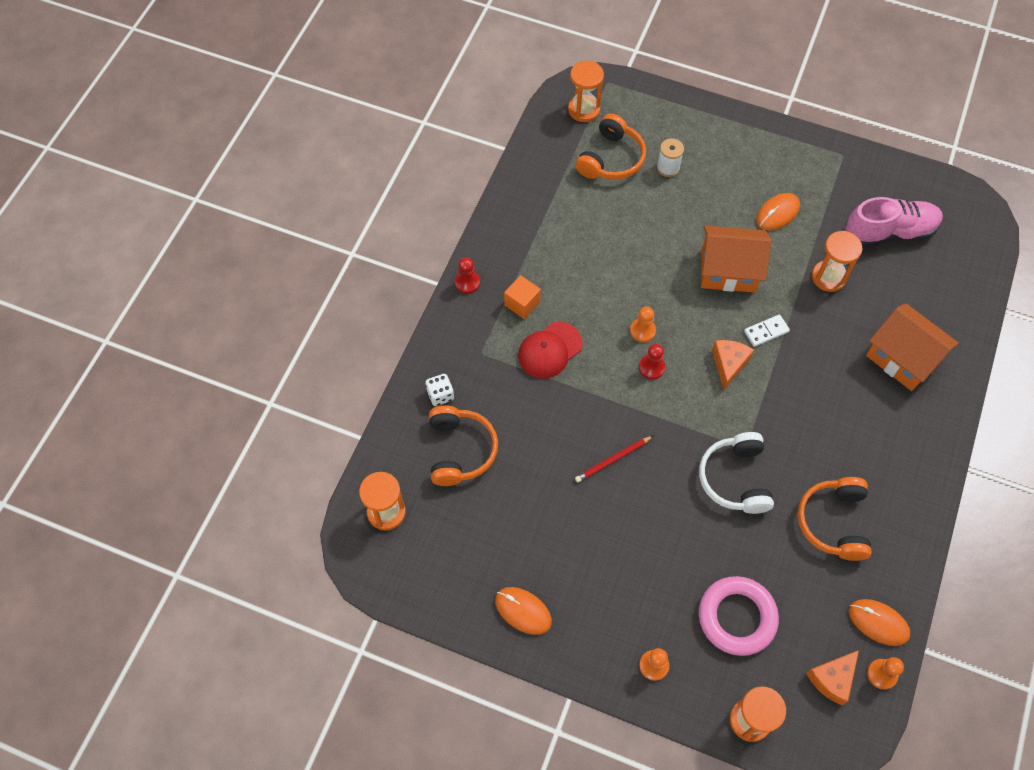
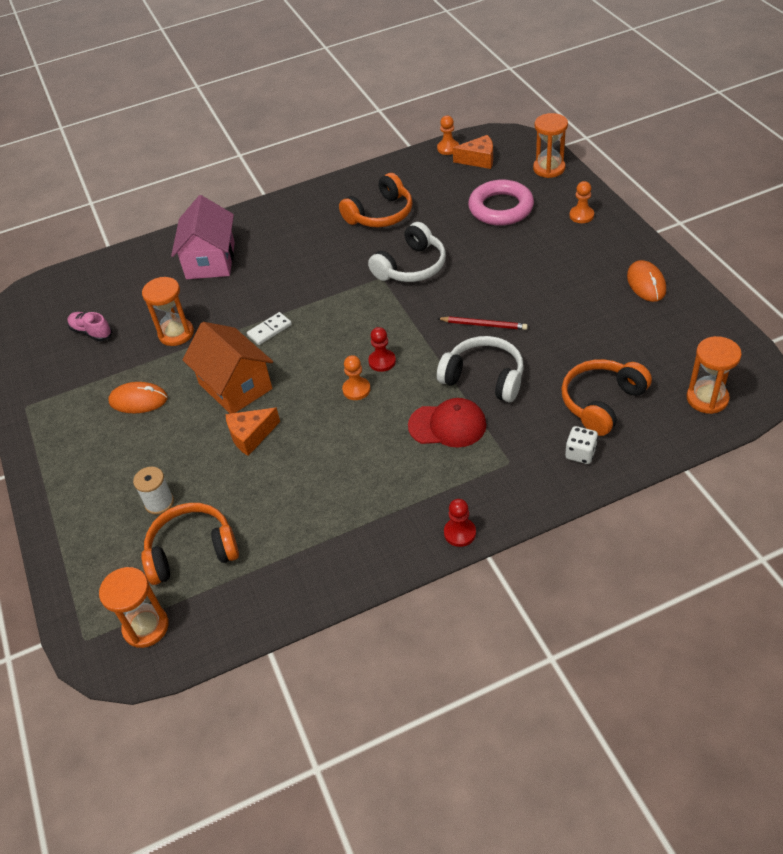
camera: 130 degrees left, 15 degrees down
orange cube [504,275,541,319] -> none
orange cheese [712,340,754,390] -> orange cheese moved to [226,408,280,456]
white domino [744,314,790,347] -> white domino turned 60 degrees counterclockwise [247,312,292,345]
pink shoe [845,197,943,248] -> pink shoe [68,312,112,341], size x0.53
orange mouse [849,599,910,646] -> none
orange house [866,303,959,391] -> pink house [171,195,235,279]
none -> white headphones [437,336,524,402]

